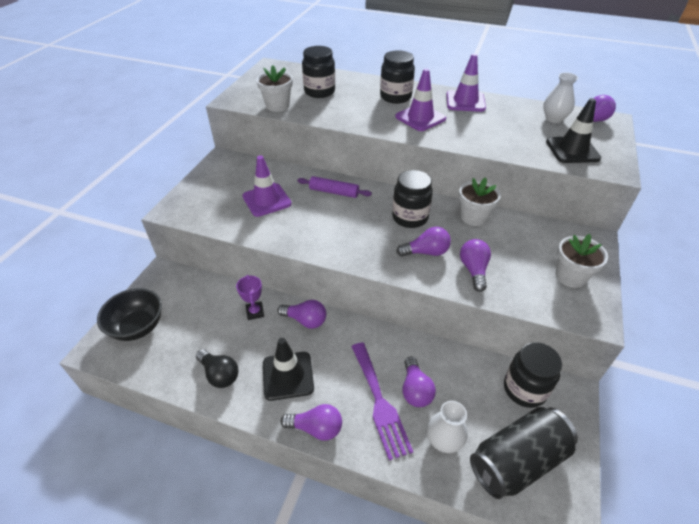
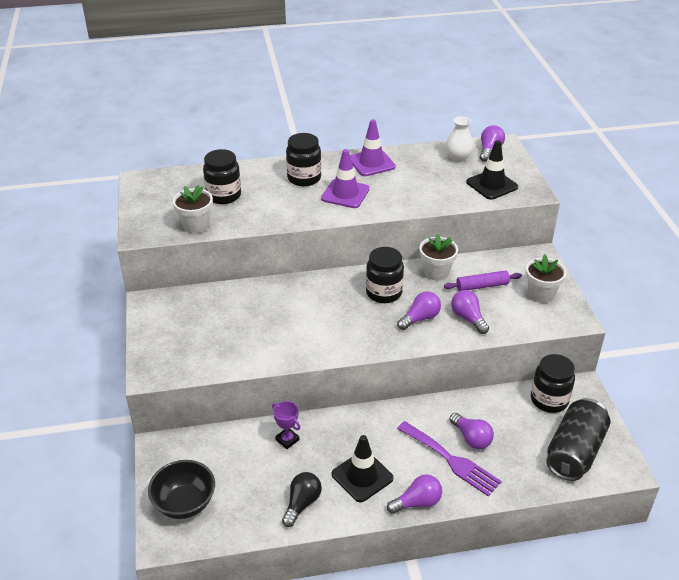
camera: 30 degrees left, 5 degrees down
black light bulb [196,349,238,388] -> black light bulb turned 75 degrees counterclockwise [282,472,322,527]
purple traffic cone [242,155,292,217] -> none
purple light bulb [277,300,326,329] -> none
purple rolling pin [298,176,372,198] -> purple rolling pin moved to [444,271,522,291]
white vase [427,401,468,453] -> none

